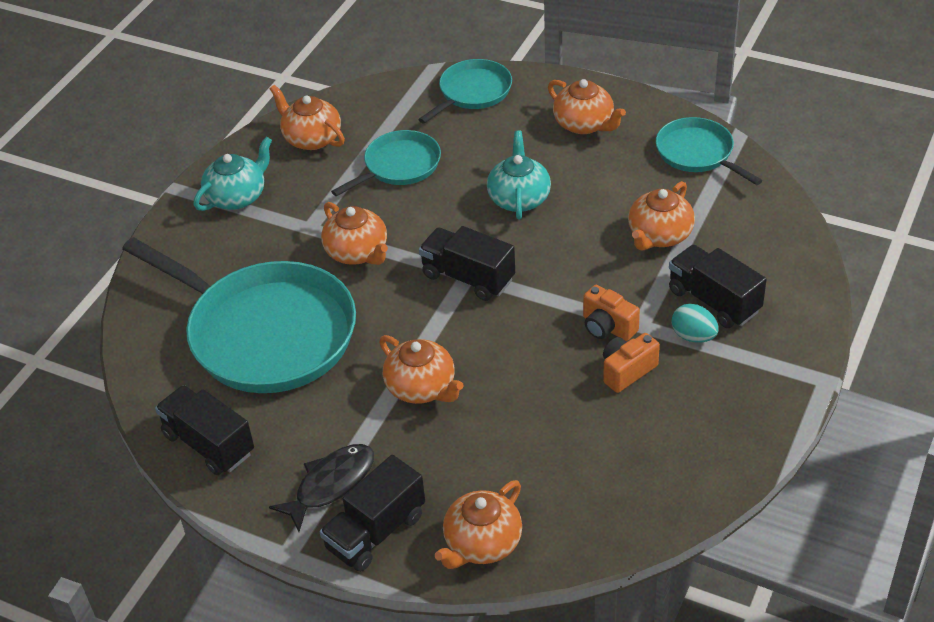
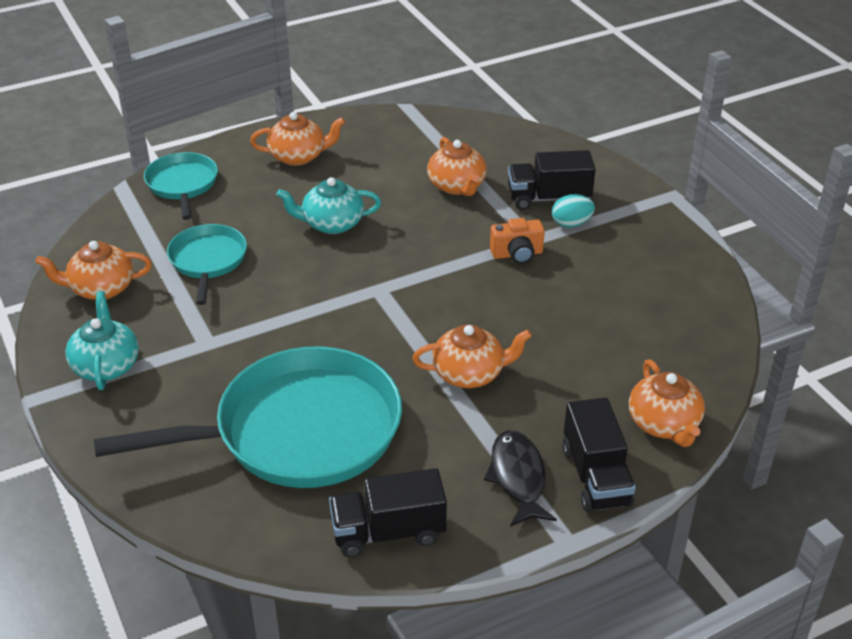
camera: 55 degrees left, 5 degrees down
orange teapot [321,202,388,265] -> none
black truck [419,226,515,301] -> none
turquoise teapot [487,130,551,220] -> turquoise teapot turned 45 degrees counterclockwise [277,177,381,234]
orange camera [603,333,660,393] -> none
turquoise pan [656,117,763,185] -> none

